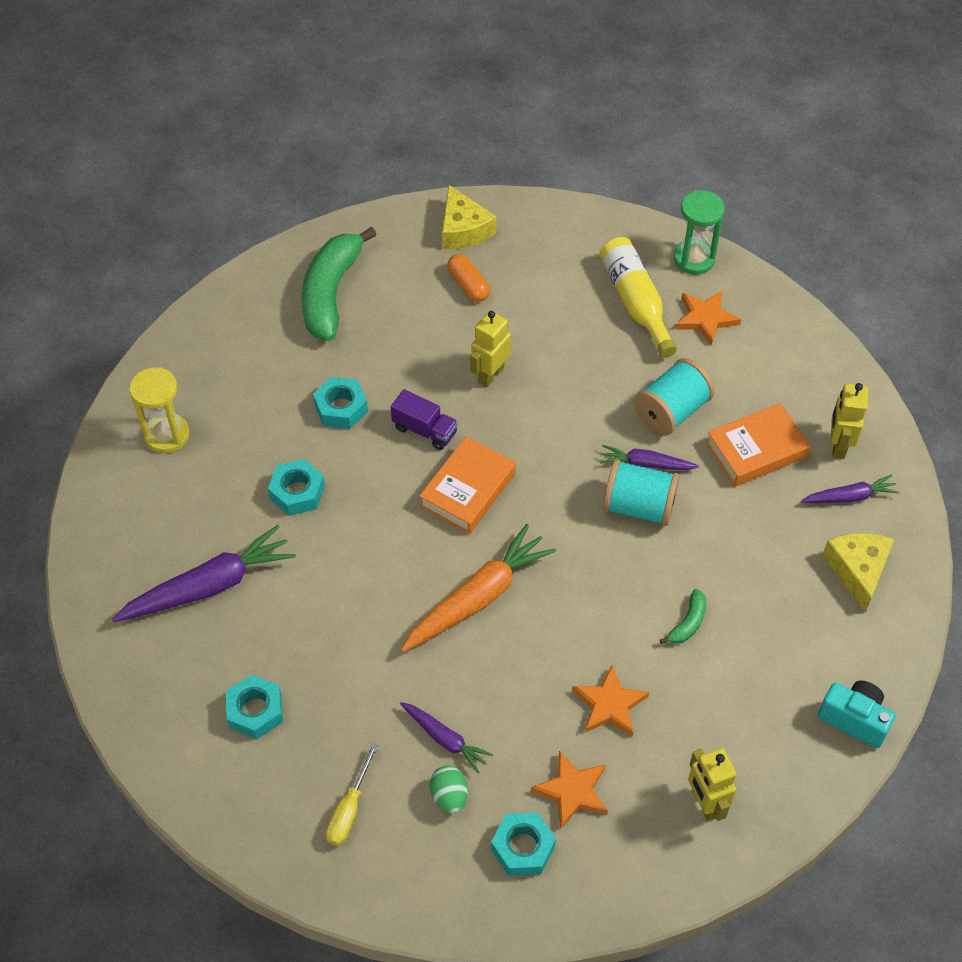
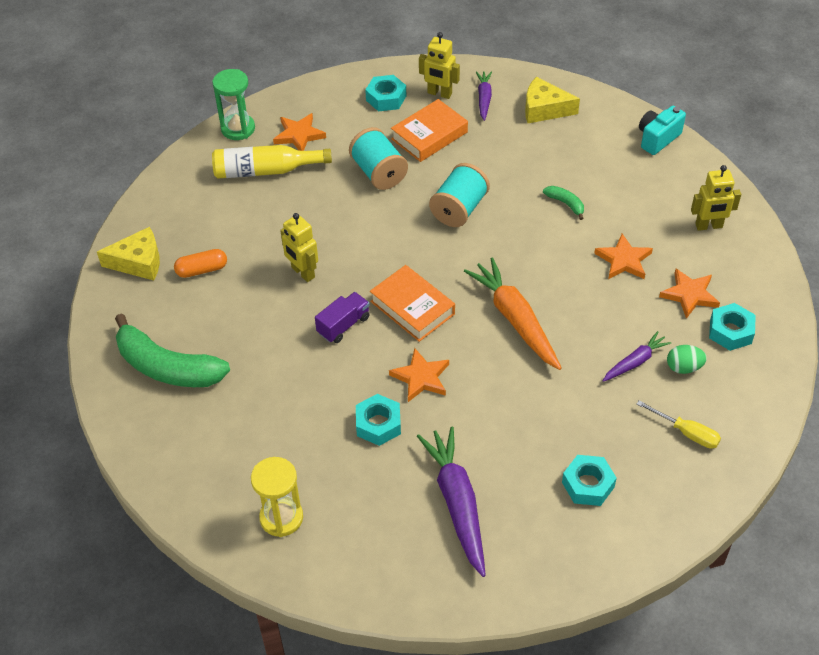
camera: 75 degrees left, 5 degrees down
turquoise nut [313,377,368,429] -> turquoise nut moved to [365,75,406,111]
purple carrot [600,445,699,470] -> none
orange book [706,403,810,487] -> orange book turned 60 degrees clockwise [391,99,468,162]
none -> orange star [389,348,449,402]

